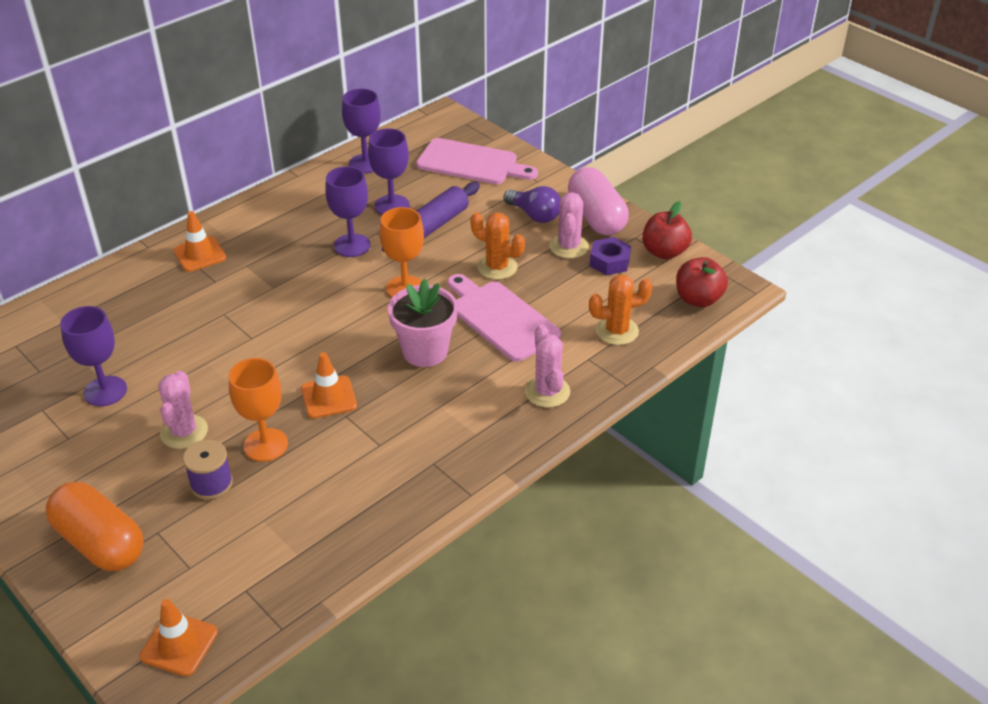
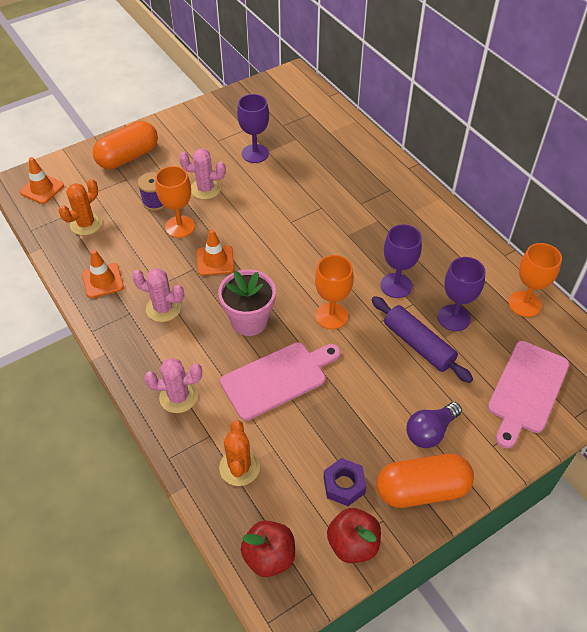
camera: 100 degrees right, 10 degrees up
orange traffic cone [173,211,226,272] -> orange traffic cone moved to [82,250,124,298]
purple goblet [342,89,381,173] -> orange goblet [509,243,562,317]
orange cactus [470,212,525,280] -> orange cactus moved to [59,179,102,235]
pink cactus [549,192,589,258] -> pink cactus moved to [132,268,184,322]
pink capsule [568,167,629,235] -> orange capsule [376,454,474,508]

